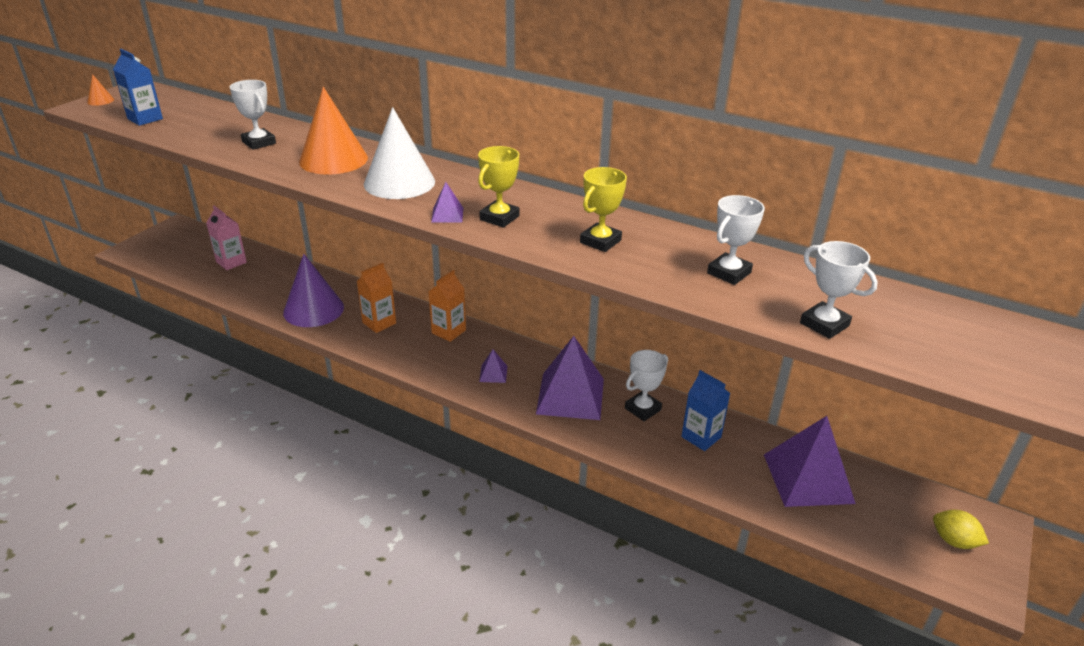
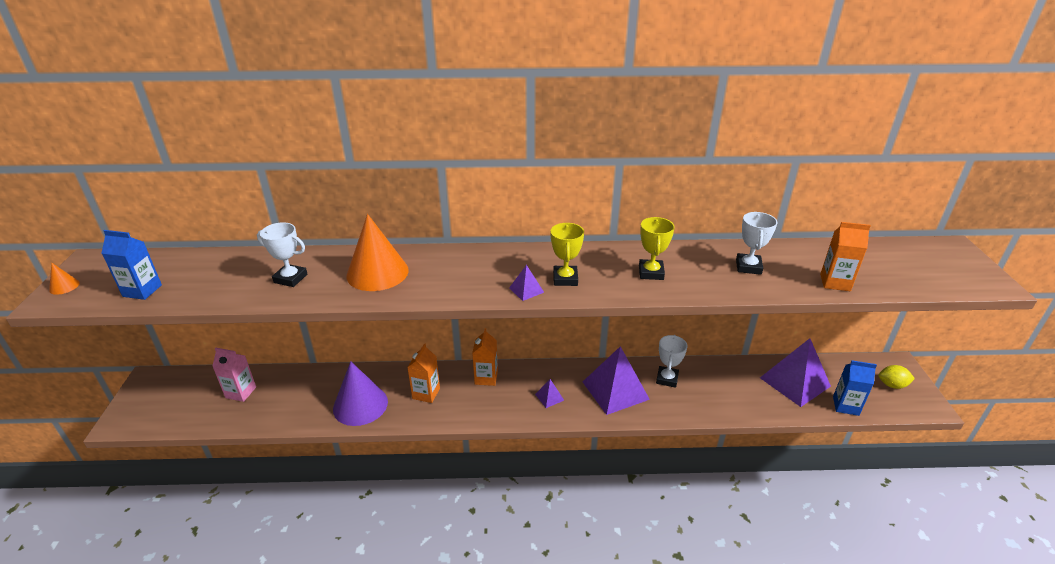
camera: 30 degrees left, 0 degrees up
white cone [364,107,435,199] -> none
blue carton [681,370,731,451] -> blue carton moved to [833,360,877,416]
white trophy [800,241,878,339] -> orange carton [820,222,871,291]

